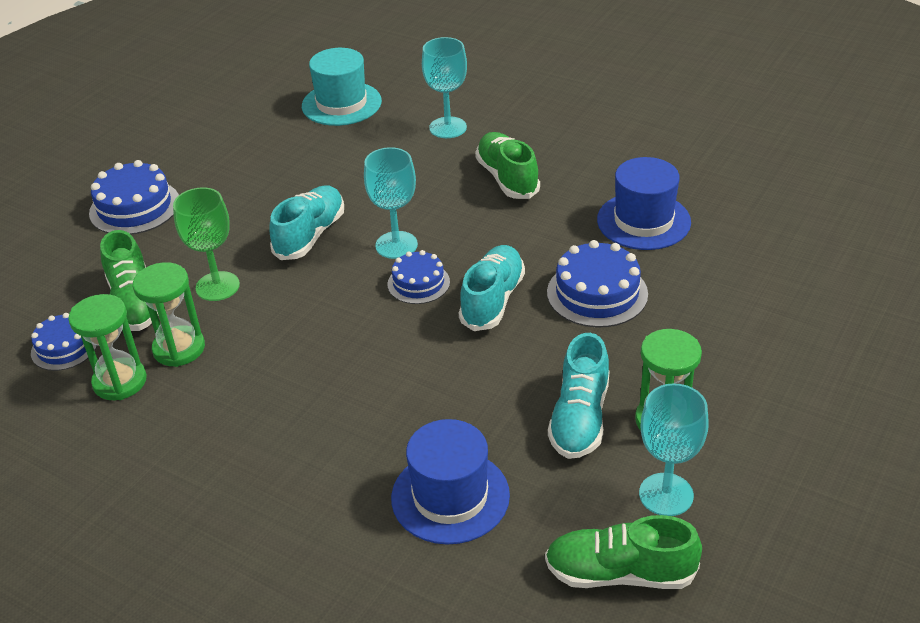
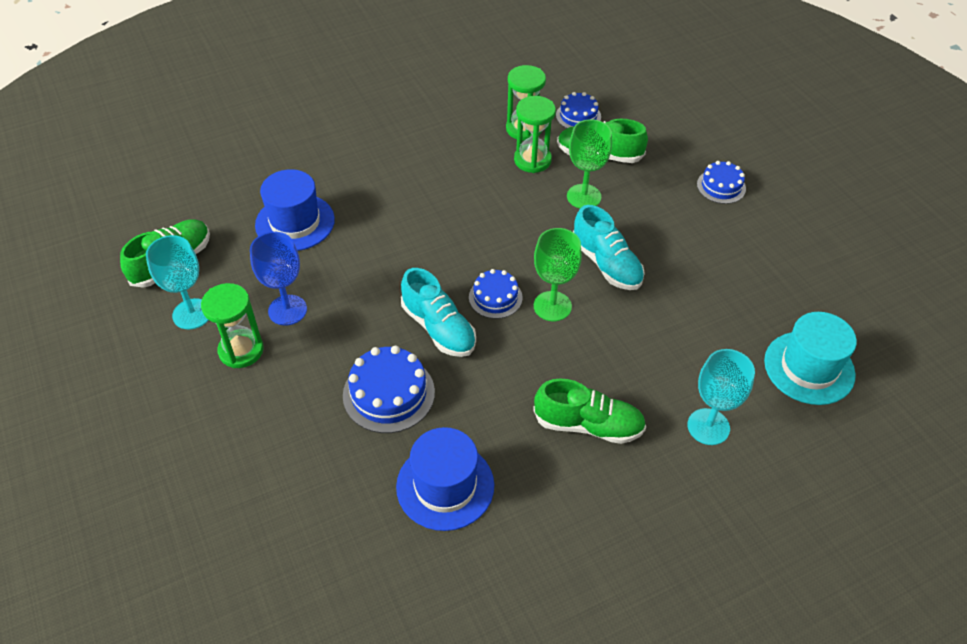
camera: 120 degrees right, 10 degrees up
blue cake [89,160,179,235] -> blue cake [697,161,746,204], size x0.64
turquoise goblet [364,147,418,259] -> green goblet [534,228,582,321]
turquoise shoe [548,333,609,459] -> blue goblet [250,232,307,326]

